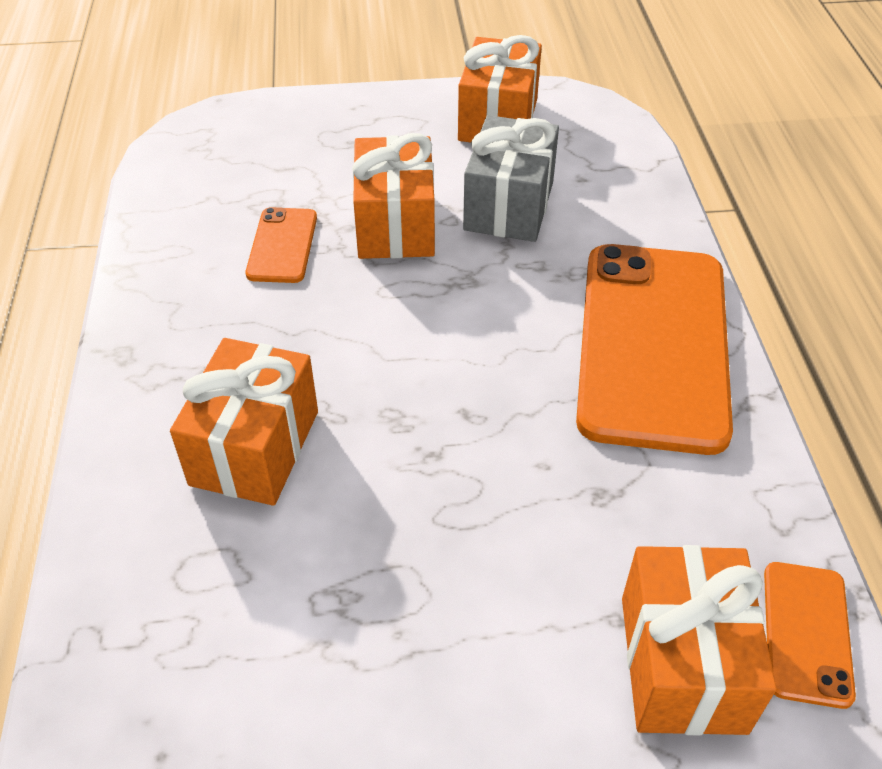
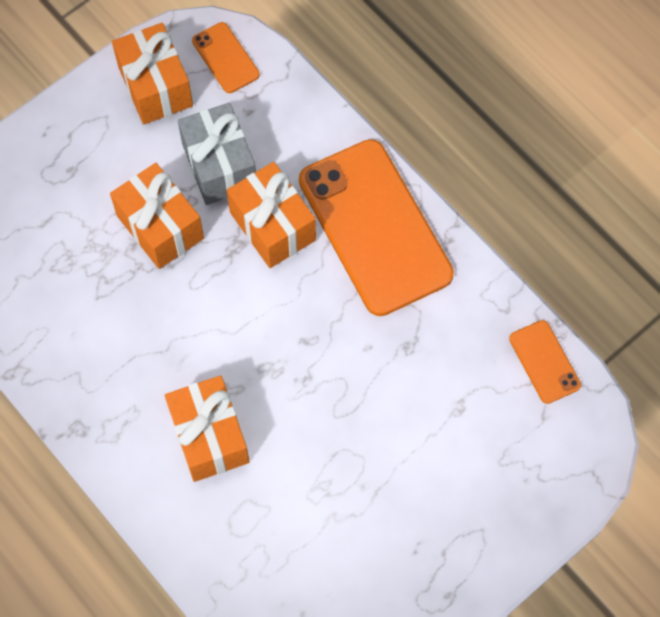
camera: 35 degrees left, 20 degrees up
orange phone [245,207,317,283] -> orange phone moved to [192,22,260,93]
orange gift [622,545,777,736] -> orange gift moved to [227,162,316,268]

